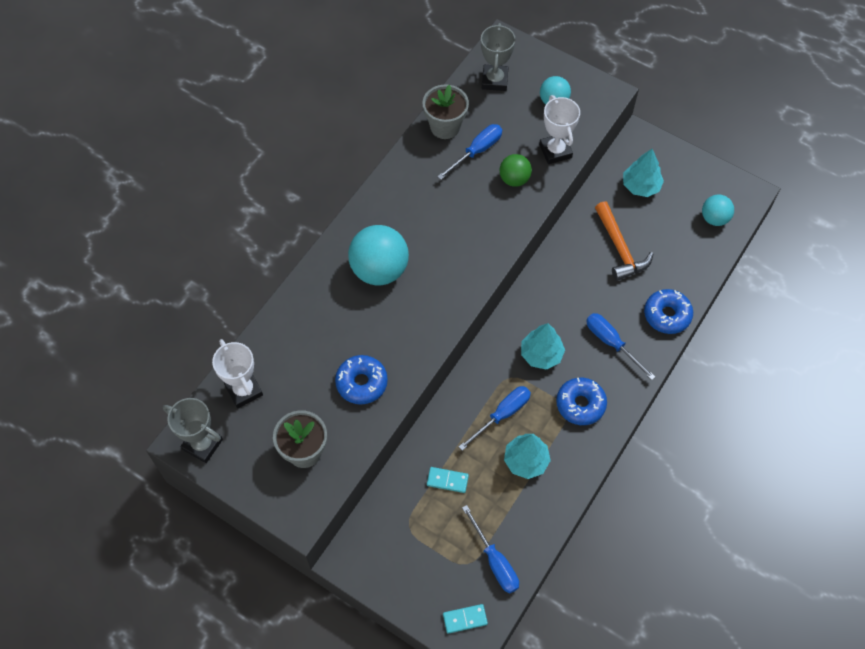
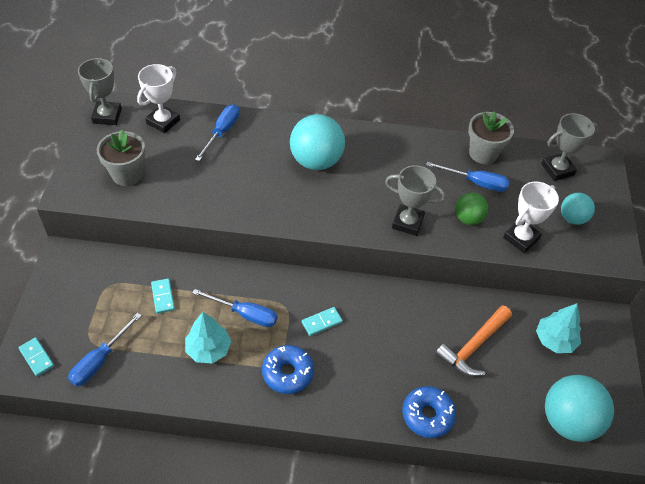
camera: 60 degrees right, 10 degrees down
blue donut [335,355,388,404] -> none
turquoise tree [521,323,565,370] -> turquoise domino [302,307,343,336]
blue screwdriver [586,313,655,380] -> blue screwdriver moved to [195,104,240,161]
turquoise ball [702,195,734,226] -> turquoise ball [545,375,614,442], size x1.77
none -> grey trophy [385,165,446,236]

